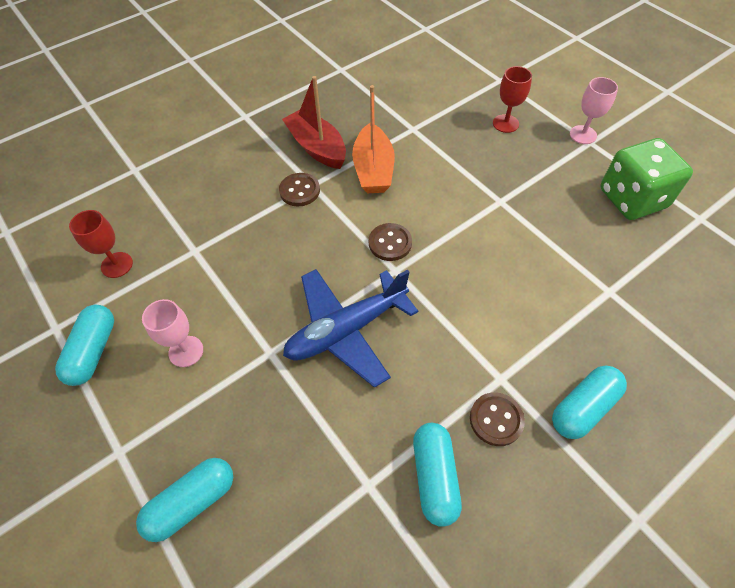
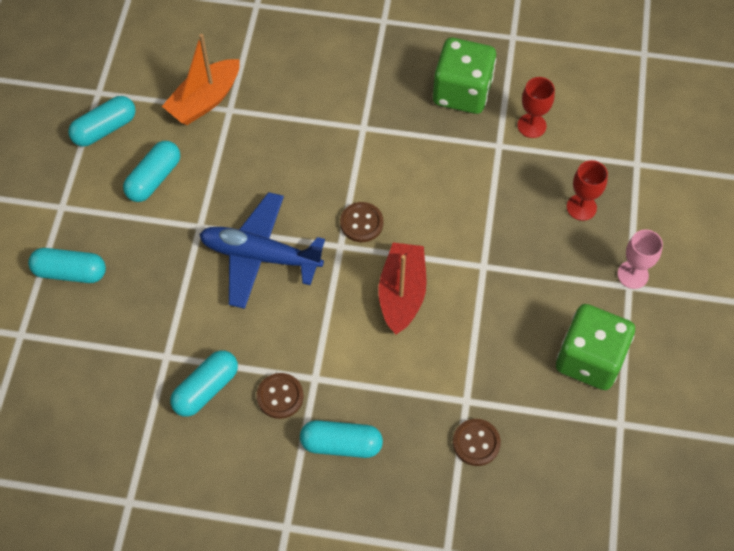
camera: 45 degrees right, 5 degrees up
red goblet [69,210,133,278] -> red goblet moved to [517,77,555,138]
pink goblet [142,299,203,367] -> turquoise capsule [123,141,180,202]
brown button [279,173,320,206] -> brown button moved to [453,419,501,466]
red boat [282,76,346,169] -> red boat moved to [379,243,426,335]
orange boat [352,85,395,193] -> orange boat moved to [162,34,239,125]
none -> green dice [433,38,496,114]

